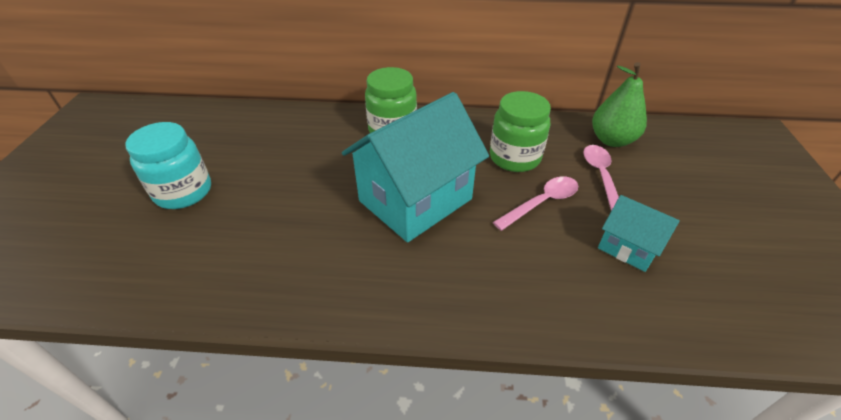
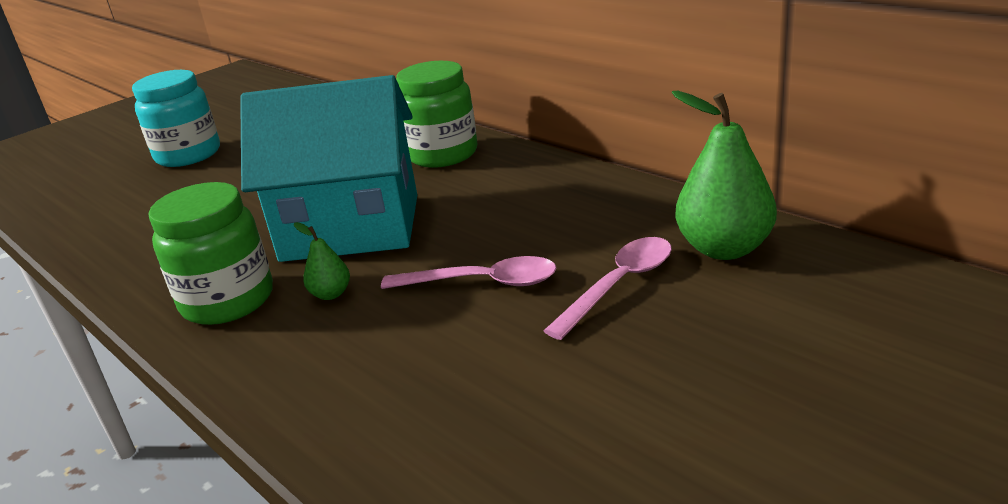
camera: 45 degrees right, 15 degrees down
green jar [490,91,551,172] -> green jar moved to [149,182,273,325]
turquoise house [598,195,680,272] -> none
none -> green pear [294,222,350,300]

